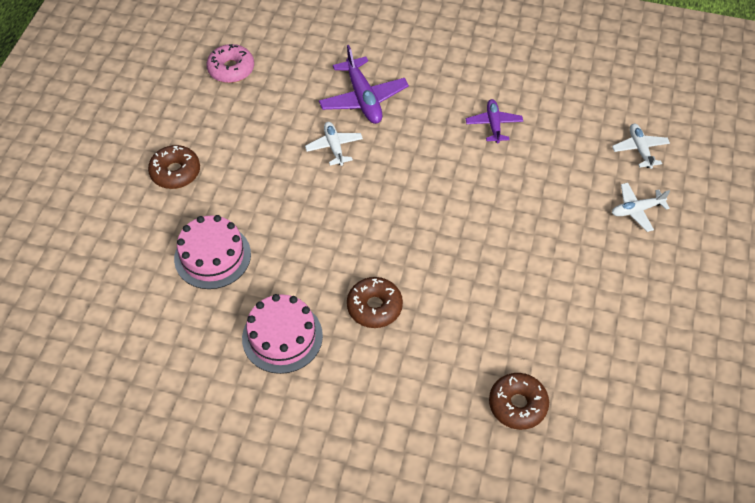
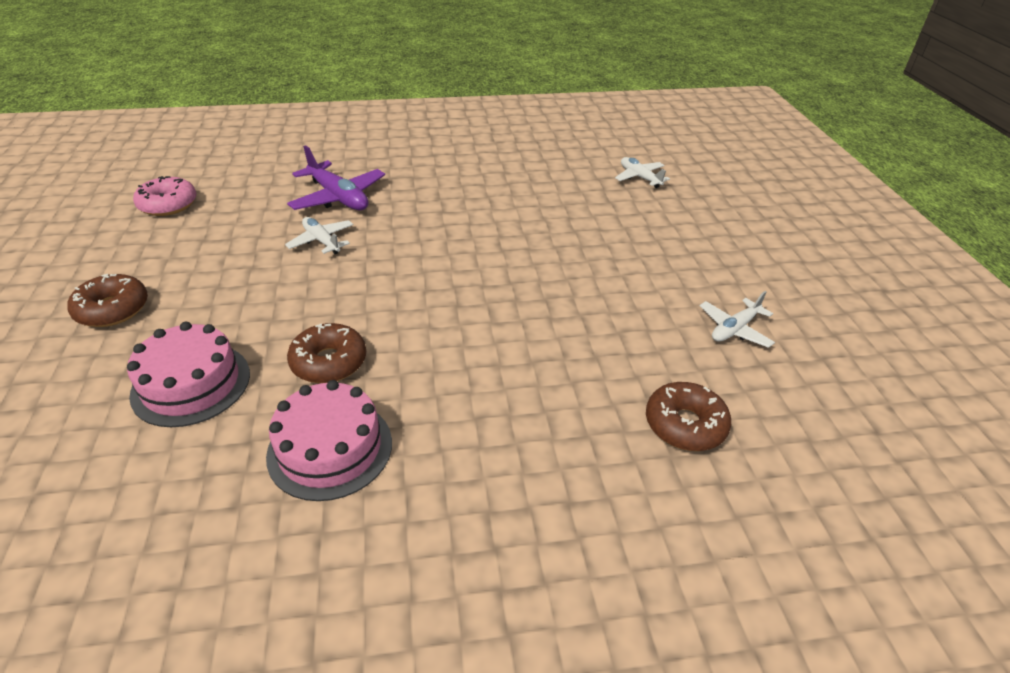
camera: 25 degrees left, 15 degrees down
brown donut [347,277,403,328] -> brown donut moved to [287,323,366,383]
purple plane [466,99,523,143] -> none
white plane [612,183,670,232] -> white plane moved to [700,291,775,348]

